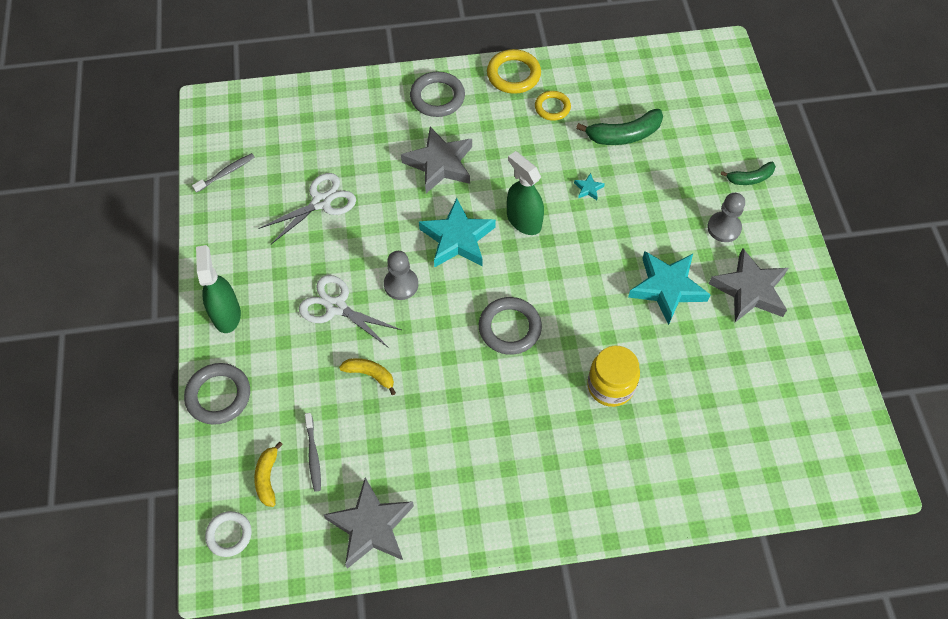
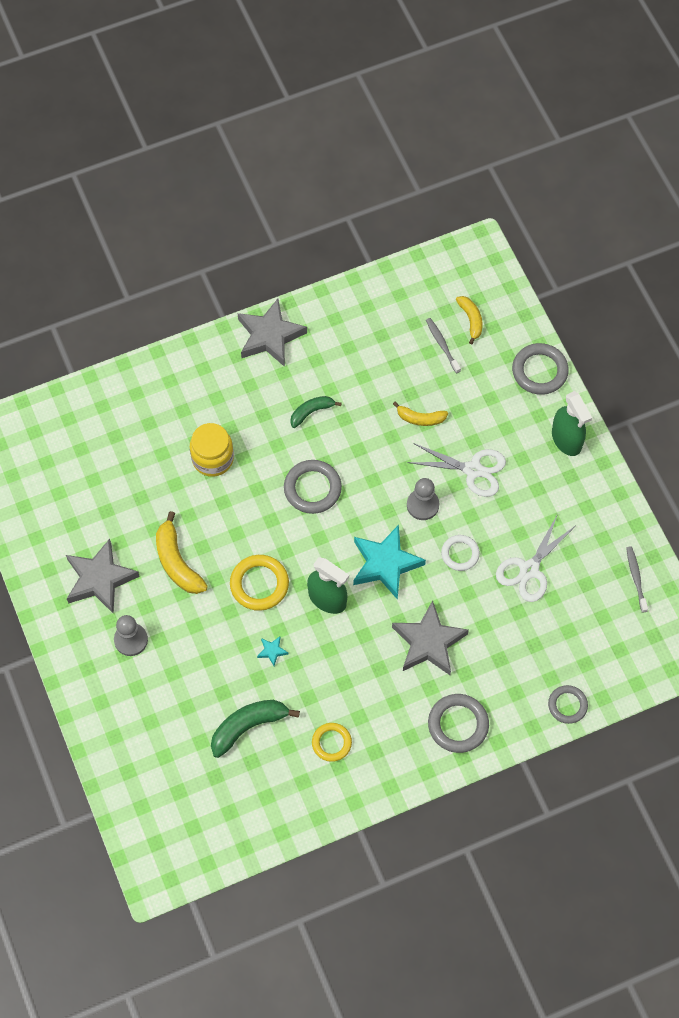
camera: 165 degrees right, 5 degrees up
grey toothbrush [192,153,254,193] -> grey toothbrush turned 135 degrees clockwise [626,546,648,613]
white ring [205,511,252,557] -> white ring moved to [441,535,480,571]
grey star [324,478,414,569] -> grey star moved to [238,299,307,367]
yellow ring [487,49,541,94] -> yellow ring moved to [230,555,289,611]
turquoise star [628,251,711,325] -> yellow banana [156,511,208,594]
green banana [720,162,776,185] -> green banana moved to [290,396,342,428]
none -> grey ring [548,685,588,724]

